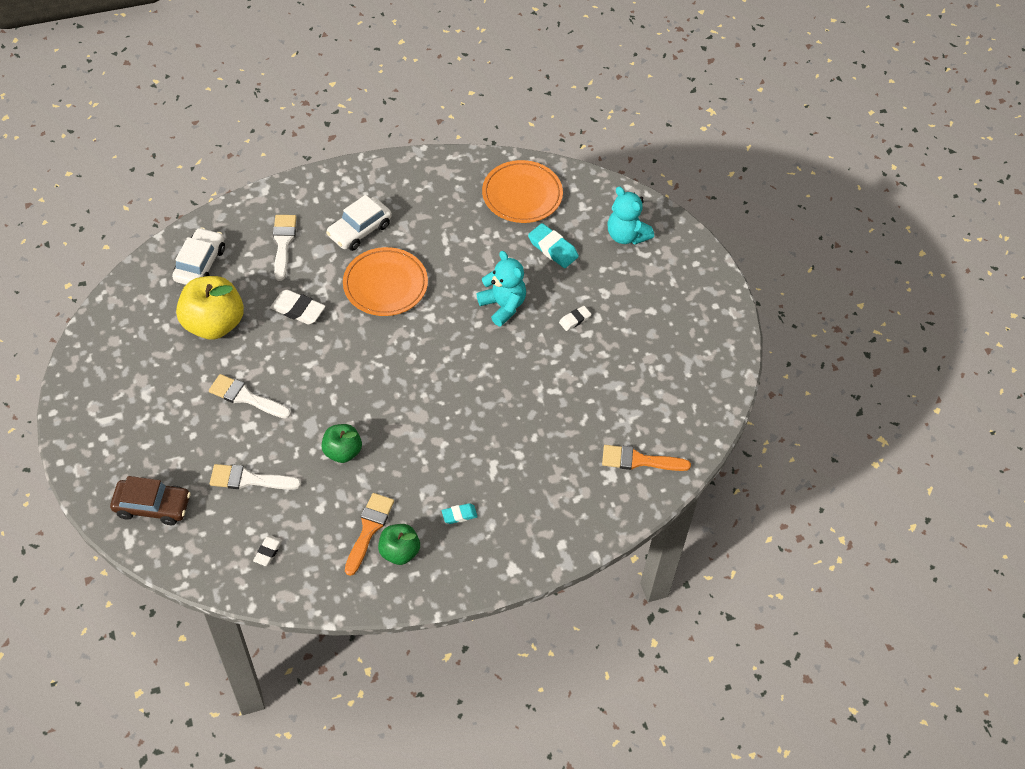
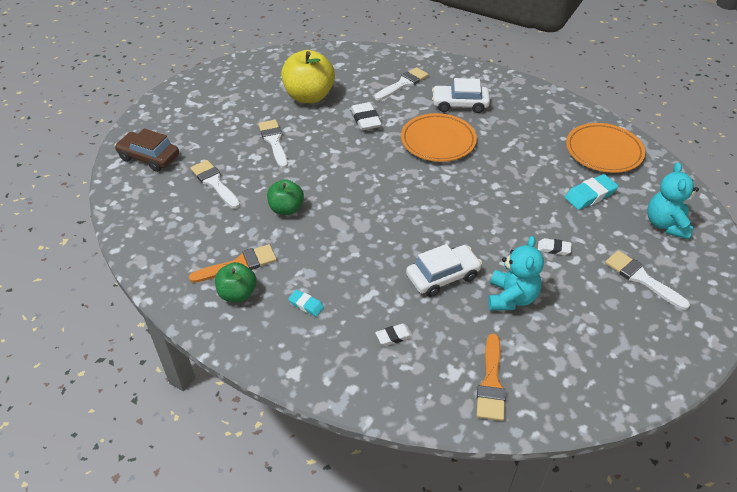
camera: 50 degrees right, 10 degrees down
brown car [110,476,191,525] -> brown car turned 150 degrees clockwise [115,128,179,172]
white car [172,227,225,285] -> white car moved to [406,244,482,297]
white eraser [253,535,282,566] -> white eraser moved to [376,324,413,346]
turquoise teddy bear [477,251,526,326] -> turquoise teddy bear moved to [488,236,544,311]
turquoise eraser [528,223,579,268] -> turquoise eraser turned 60 degrees clockwise [565,174,618,210]
orange brush [602,445,691,471] -> orange brush turned 135 degrees counterclockwise [476,334,506,421]
none -> white brush [605,250,690,310]

